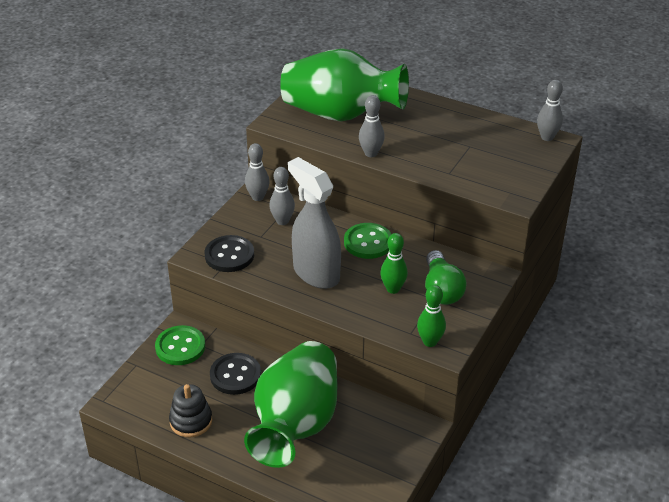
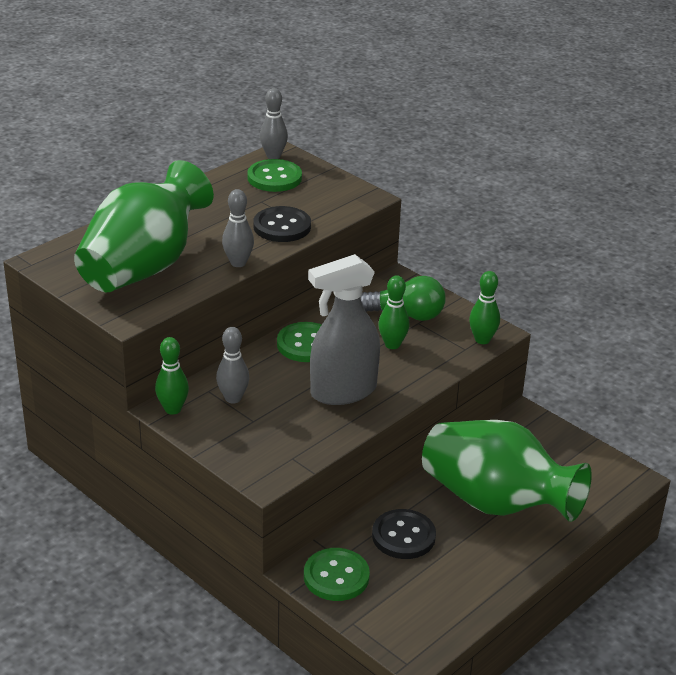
camera: 75 degrees left, 5 degrees down
black stacking toy [169,384,212,437] -> none
black button [205,235,254,272] -> black button moved to [253,206,311,242]
grey bowling pin [245,143,270,201] -> green bowling pin [155,337,189,415]
none -> green button [247,159,302,192]

